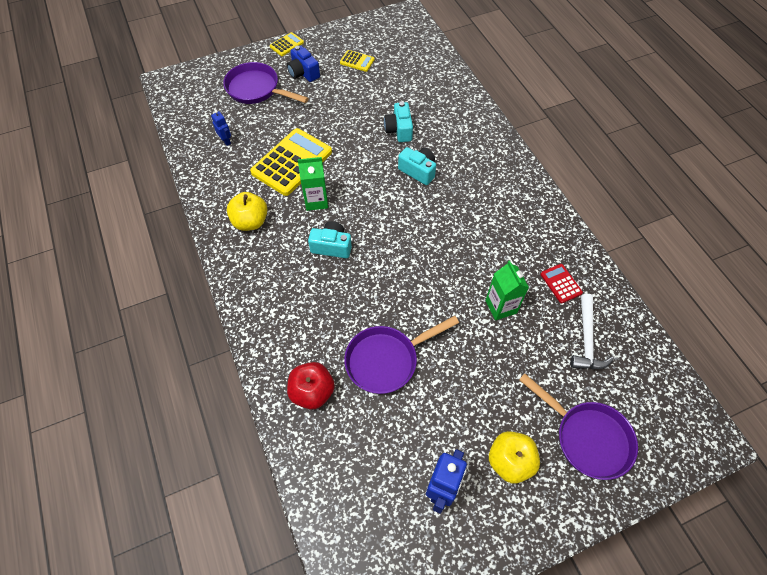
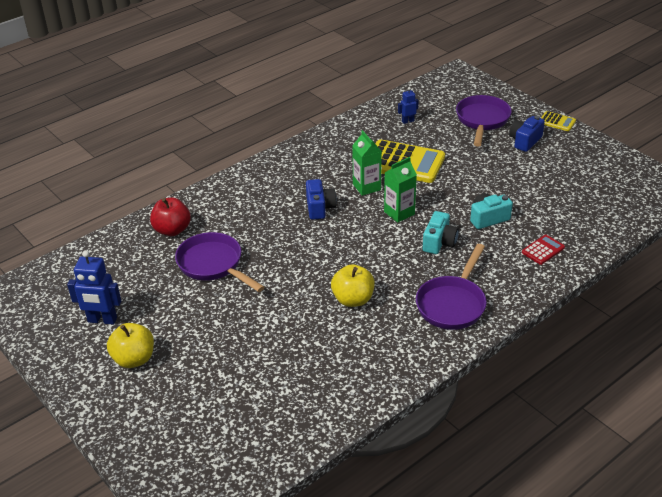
camera: 75 degrees right, 20 degrees down
blue robot [211,110,231,146] -> blue robot turned 150 degrees counterclockwise [398,87,419,124]
yellow apple [227,192,268,231] -> yellow apple moved to [331,264,375,307]
turquoise camera [308,221,352,258] -> blue camera [306,179,337,220]
yellow calculator [340,50,375,72] -> none
green carton [486,261,529,320] -> green carton moved to [384,157,417,223]
purple pan [519,373,638,480] -> purple pan moved to [416,244,487,330]
red calculator [541,264,583,303] -> red calculator moved to [522,235,565,265]
white hammer [570,294,614,369] -> none

